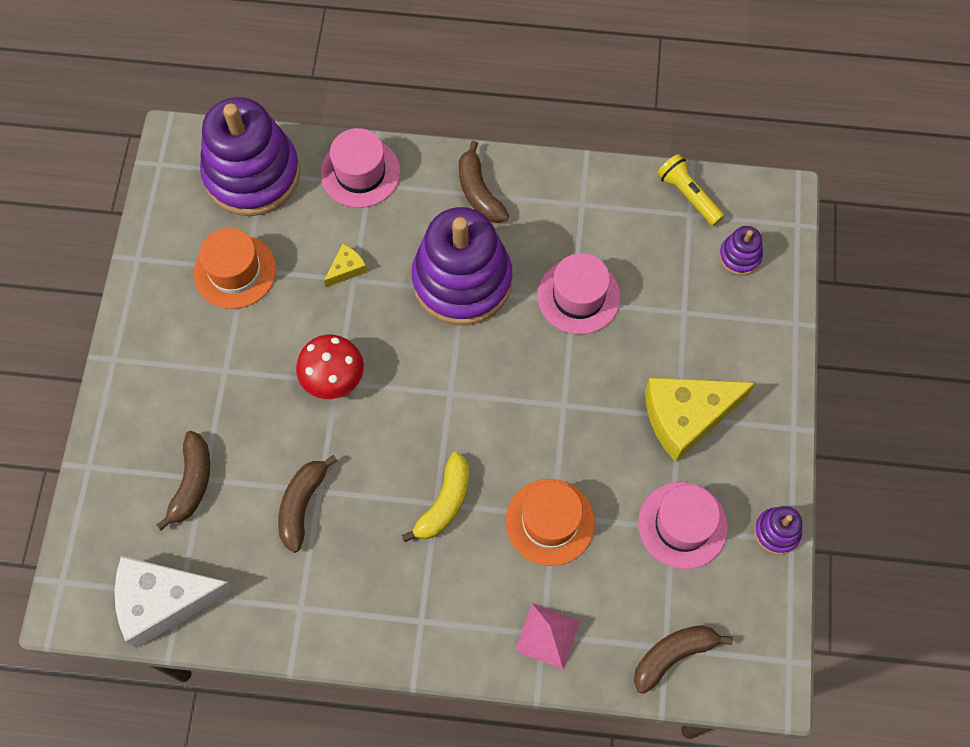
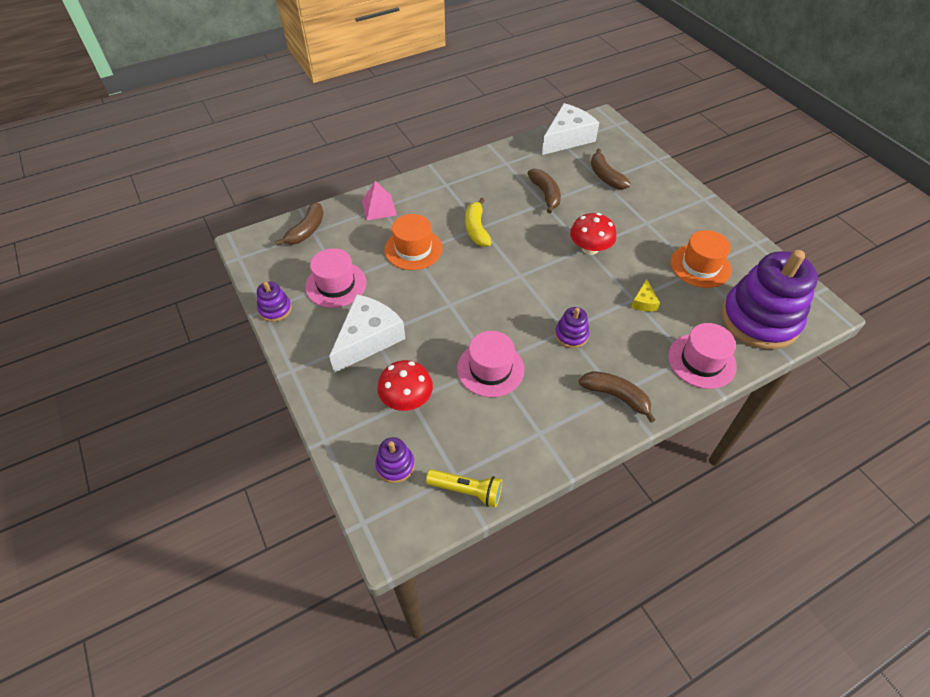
camera: 145 degrees right, 15 degrees down
purple stacking toy [412,207,512,325] -> purple stacking toy [555,307,589,348], size x0.43
yellow cheese [645,377,756,462] -> white cheese [329,294,406,373]
none -> red mushroom [377,360,433,411]

